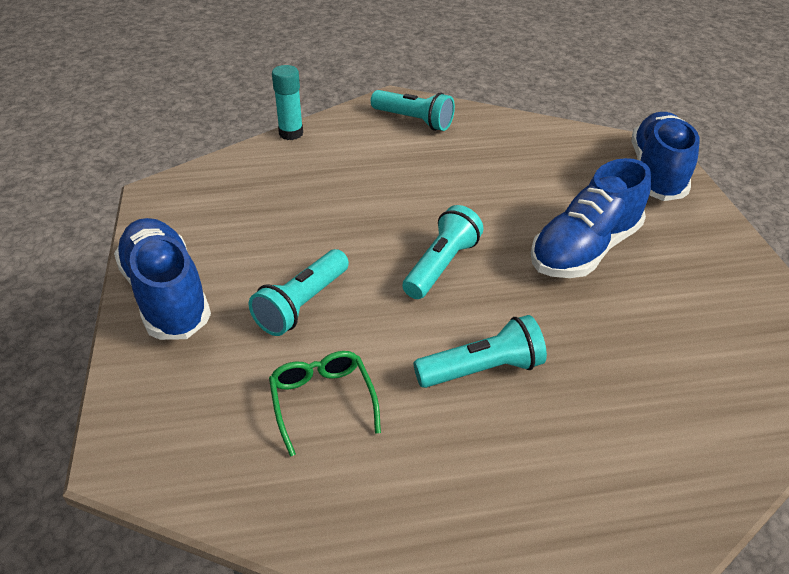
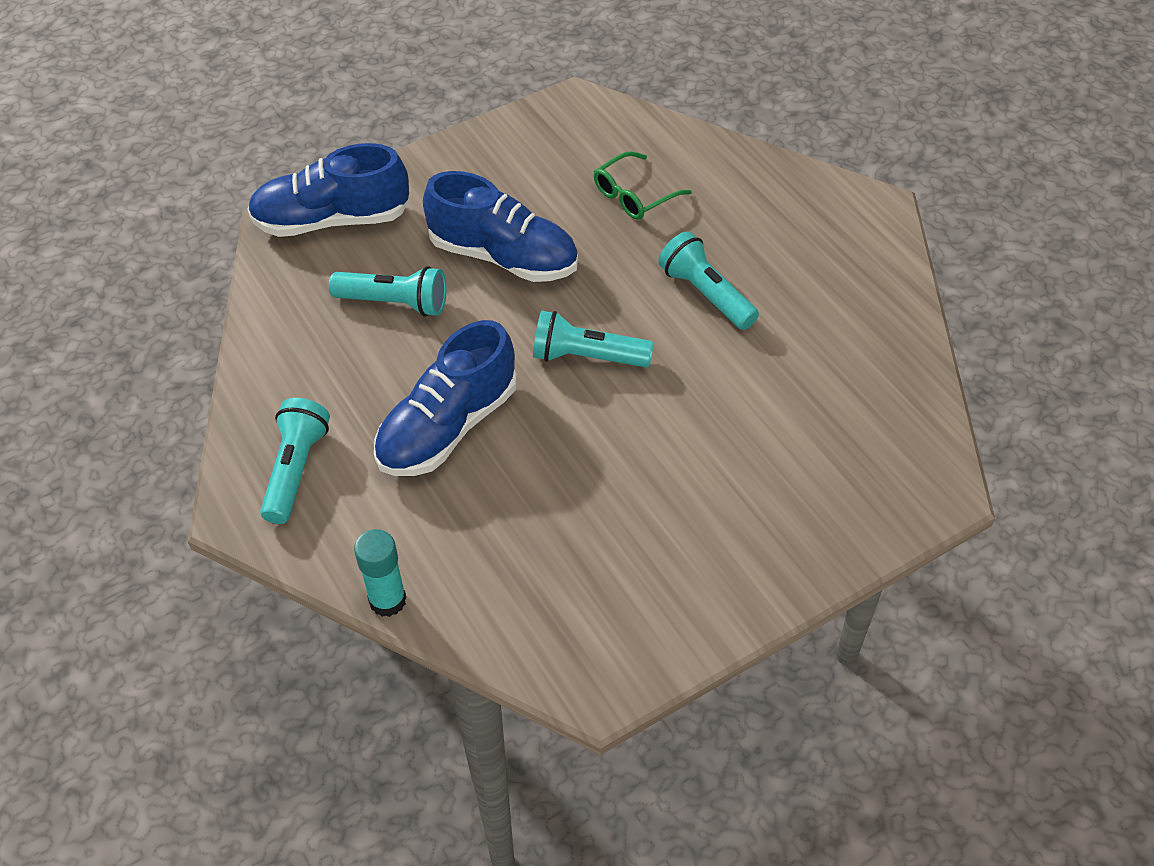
camera: 110 degrees left, 10 degrees up
blue shoe [114,218,211,340] -> blue shoe moved to [374,320,517,476]
turquoise flashlight [249,249,349,336] -> turquoise flashlight moved to [329,266,446,317]
green glasses [269,351,381,457] -> green glasses moved to [594,151,692,220]

